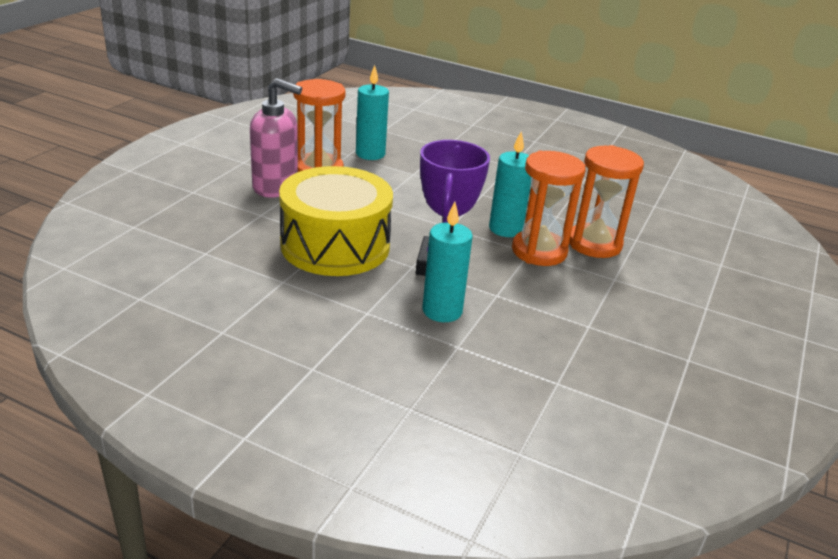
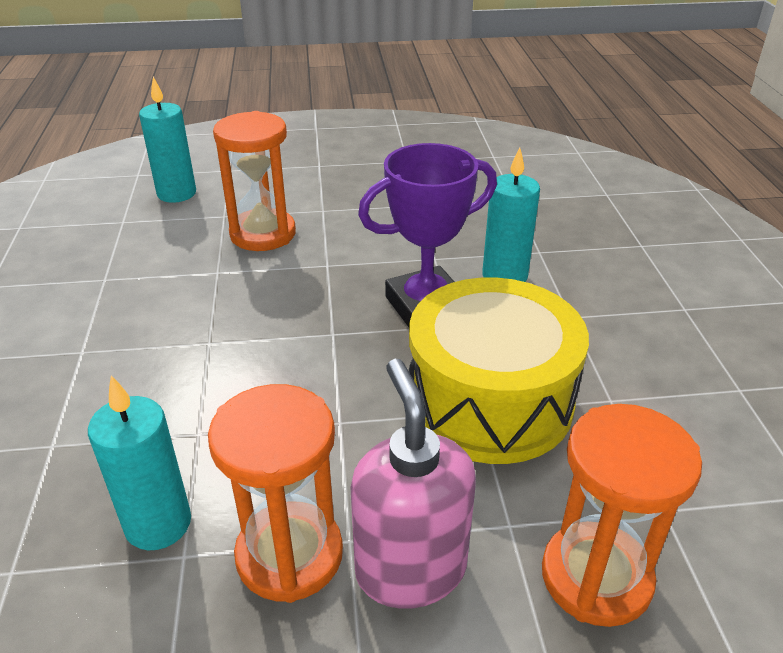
camera: 120 degrees left, 5 degrees up
turquoise candle [489,131,531,237] -> turquoise candle moved to [139,77,196,203]
orange hourglass [512,150,586,266] -> orange hourglass moved to [542,404,702,627]

